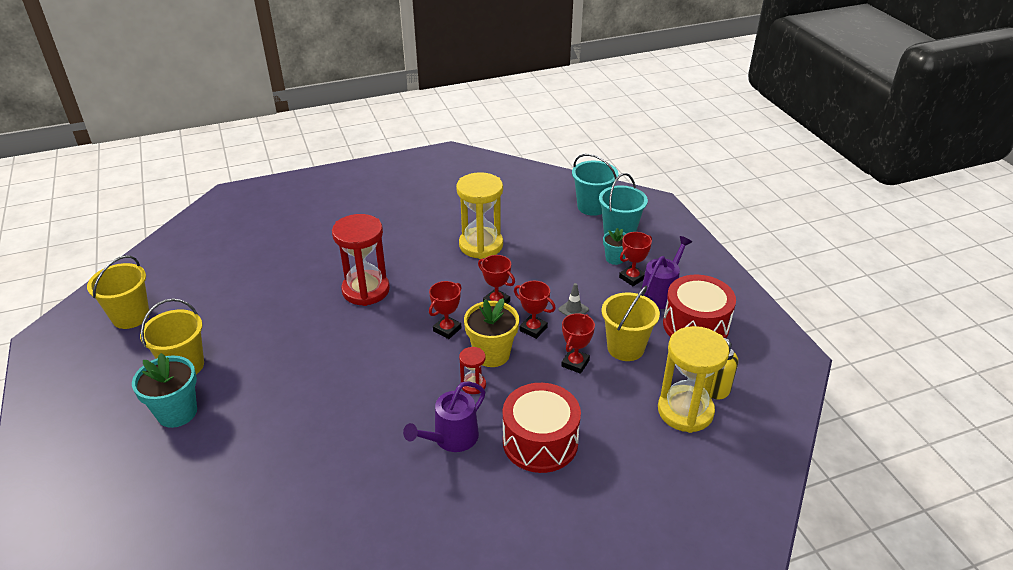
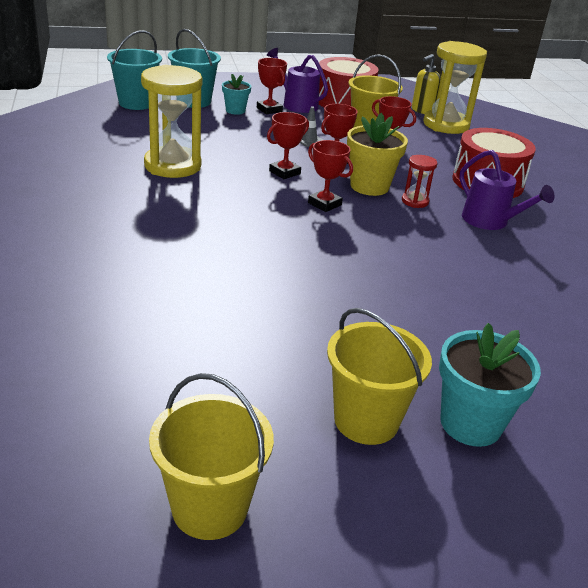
camera: 85 degrees left, 5 degrees down
red hourglass [332,214,390,306] -> none

